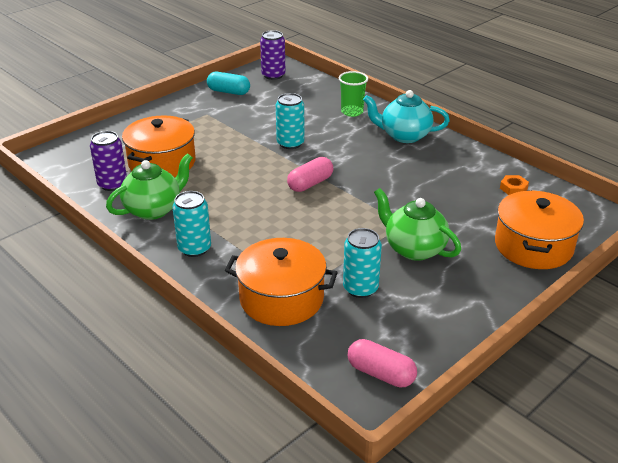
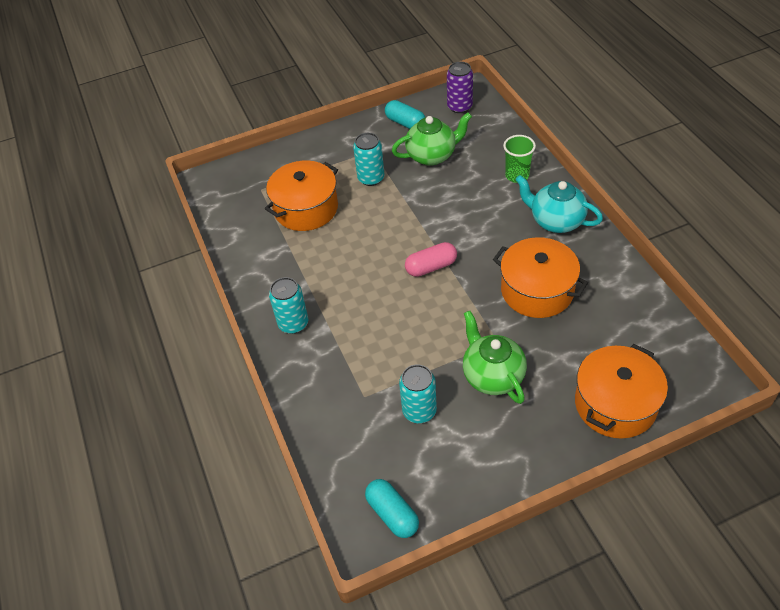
camera: 25 degrees right, 15 degrees up
purple can [90,131,127,191] -> none
green teapot [106,153,193,220] -> green teapot moved to [392,112,472,166]
orange pot [225,238,338,326] -> orange pot moved to [493,237,588,318]
turquoise can [276,93,304,149] -> turquoise can moved to [353,133,384,186]
pink capsule [348,339,417,387] -> turquoise capsule [365,479,419,538]
orange nut [500,175,529,195] -> none

